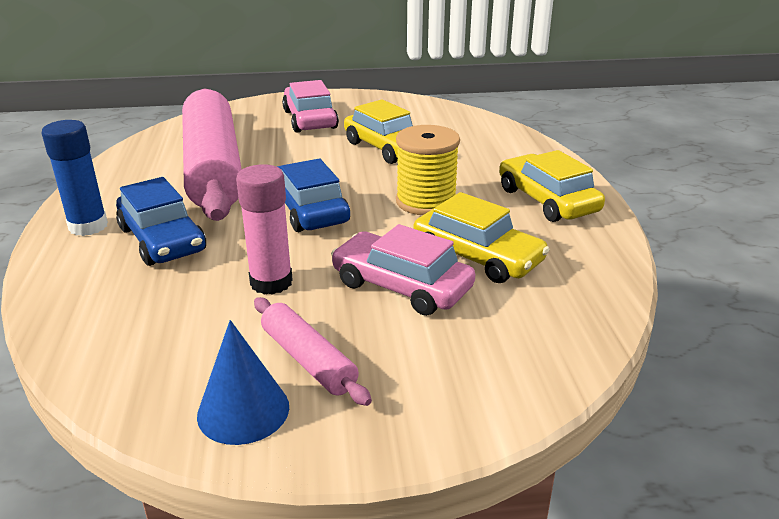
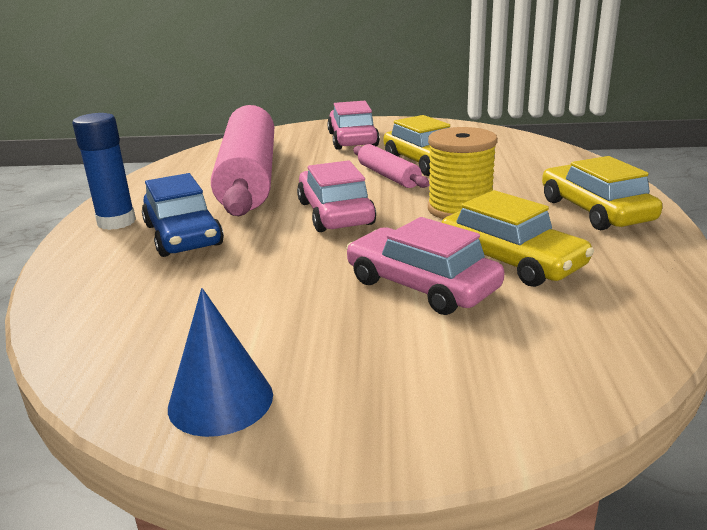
camera: 10 degrees right, 5 degrees down
pink glue stick [236,164,293,295] -> none
pink rolling pin [254,297,372,406] -> pink rolling pin moved to [353,144,429,188]
blue car [277,159,350,232] -> pink car [297,160,376,232]

